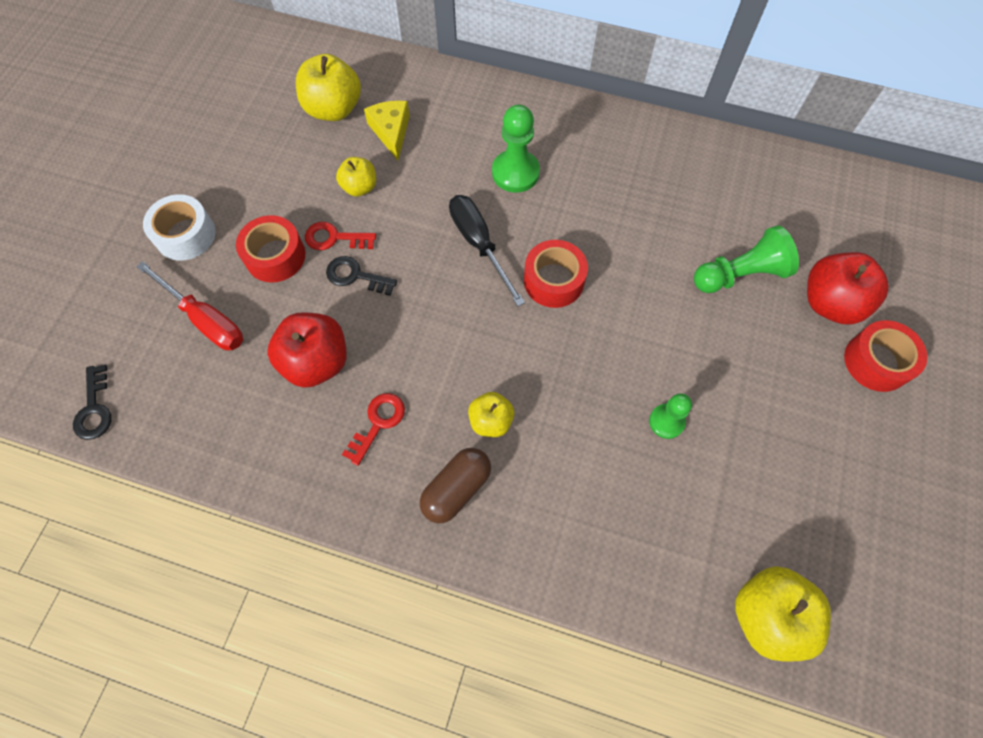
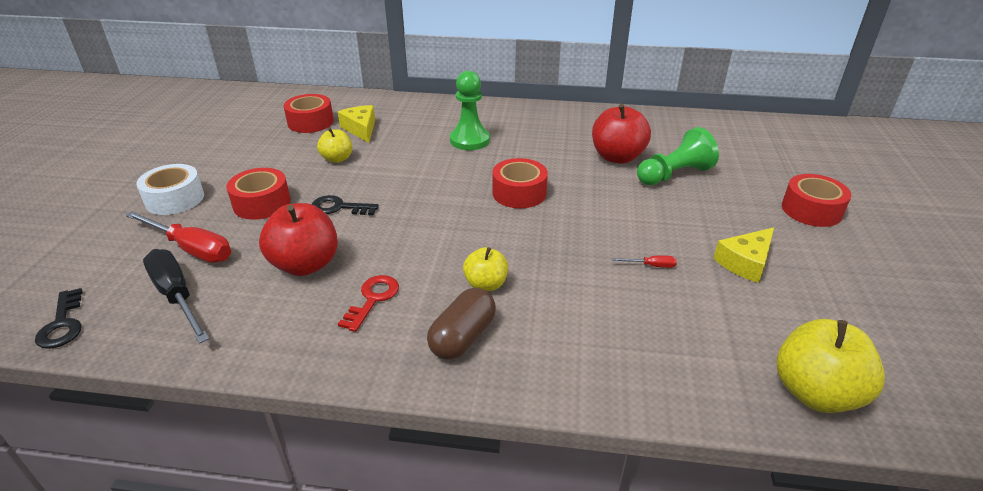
camera: 10 degrees left, 30 degrees down
yellow apple [296,54,361,121] -> red tape [284,94,334,133]
red key [305,222,376,250] -> none
black screwdriver [449,195,525,306] -> black screwdriver moved to [143,249,209,343]
green pawn [649,393,692,439] -> red screwdriver [613,255,677,268]
red apple [807,252,889,325] -> red apple moved to [592,104,651,164]
none -> yellow cheese [713,227,774,283]

